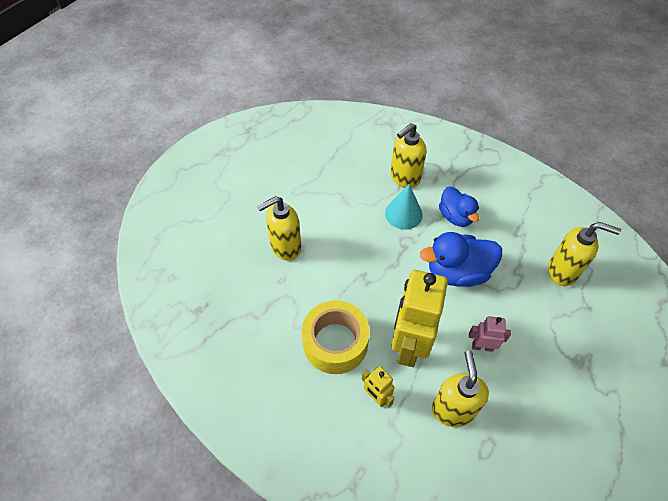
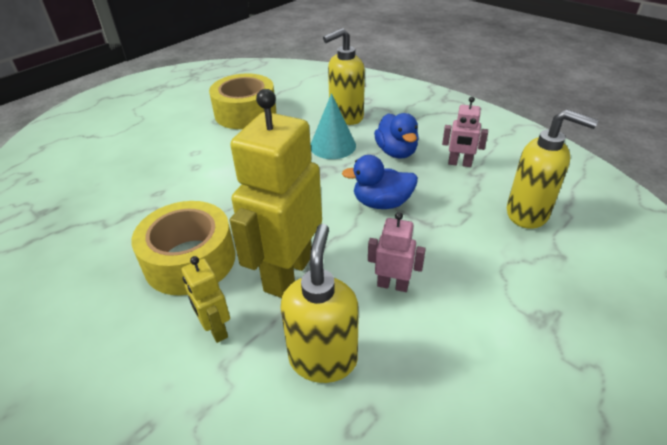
camera: 10 degrees right, 15 degrees down
yellow soap dispenser [257,196,301,261] -> none
blue duck [420,232,502,287] -> blue duck [342,155,418,209], size x0.66
none -> yellow tape [209,74,276,129]
none -> pink robot [442,97,488,167]

